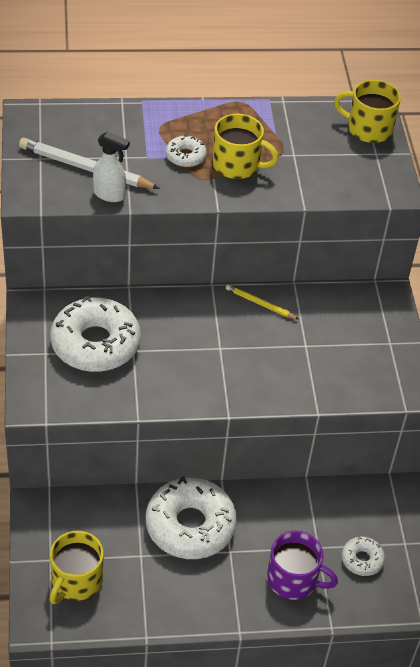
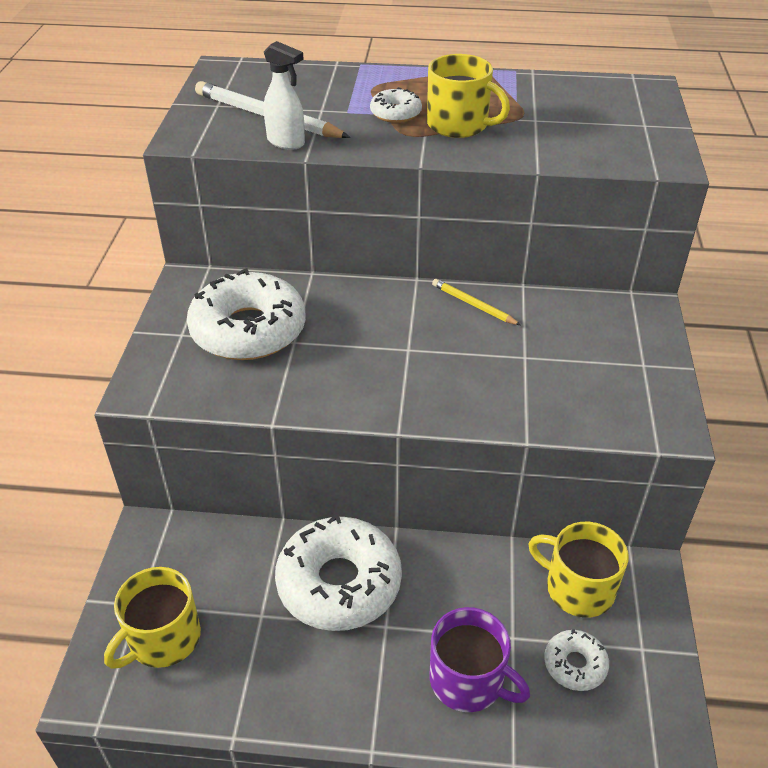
camera: 15 degrees right, 5 degrees down
yellow mug [334,80,401,143] -> yellow mug moved to [528,522,629,617]

